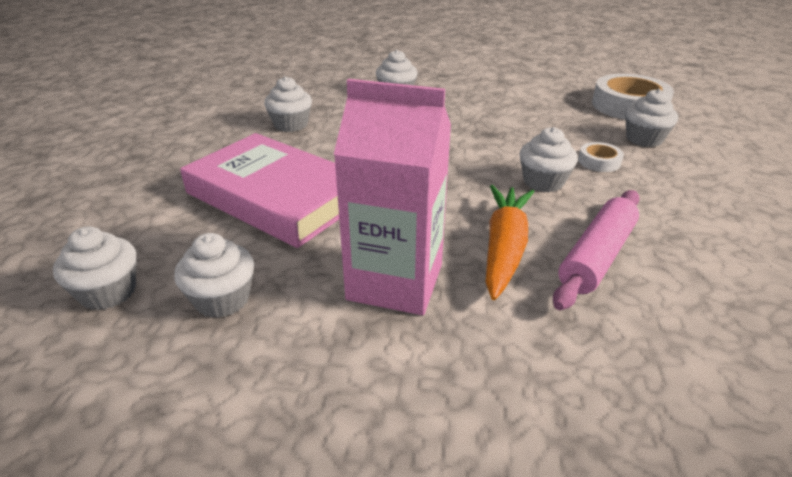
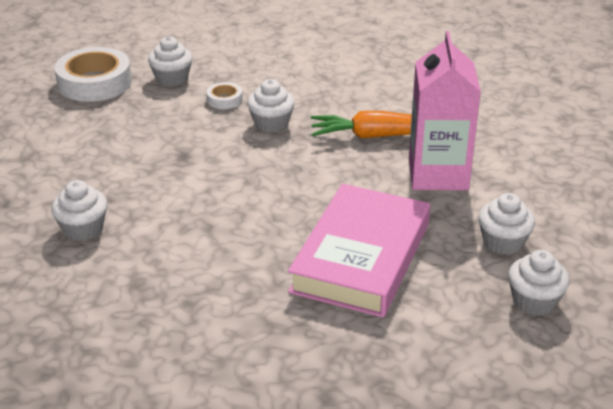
camera: 105 degrees left, 0 degrees up
white cupcake [264,76,312,132] -> none
pink rolling pin [553,190,640,310] -> none

